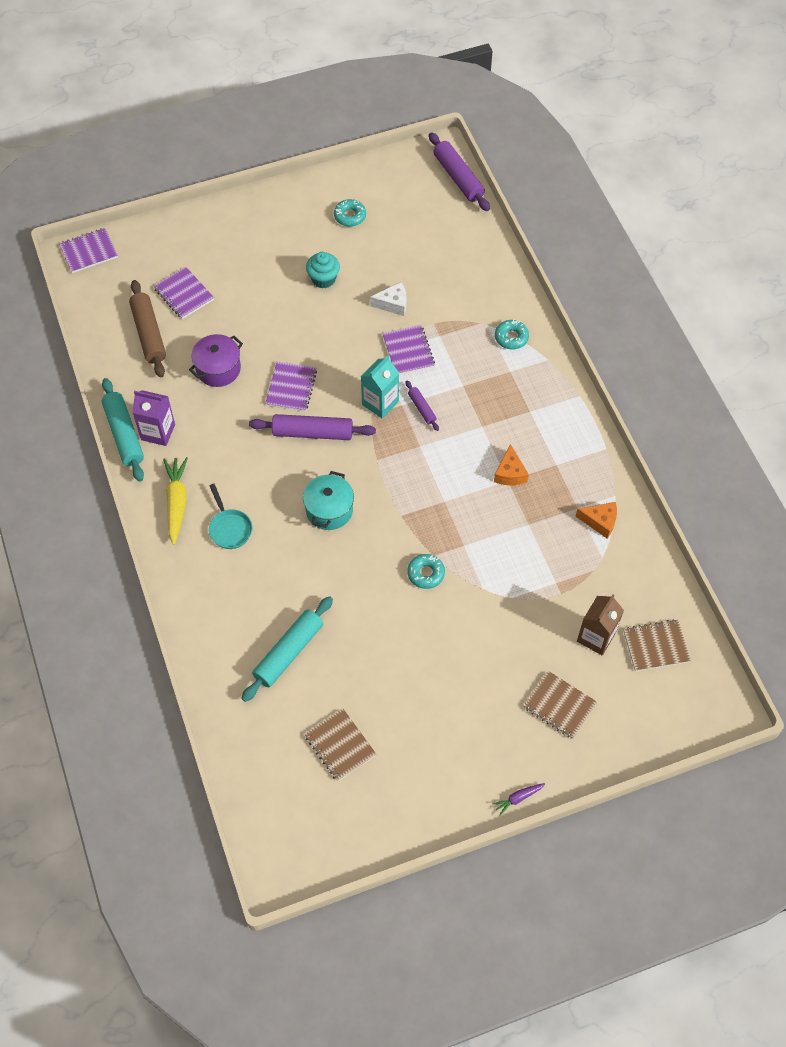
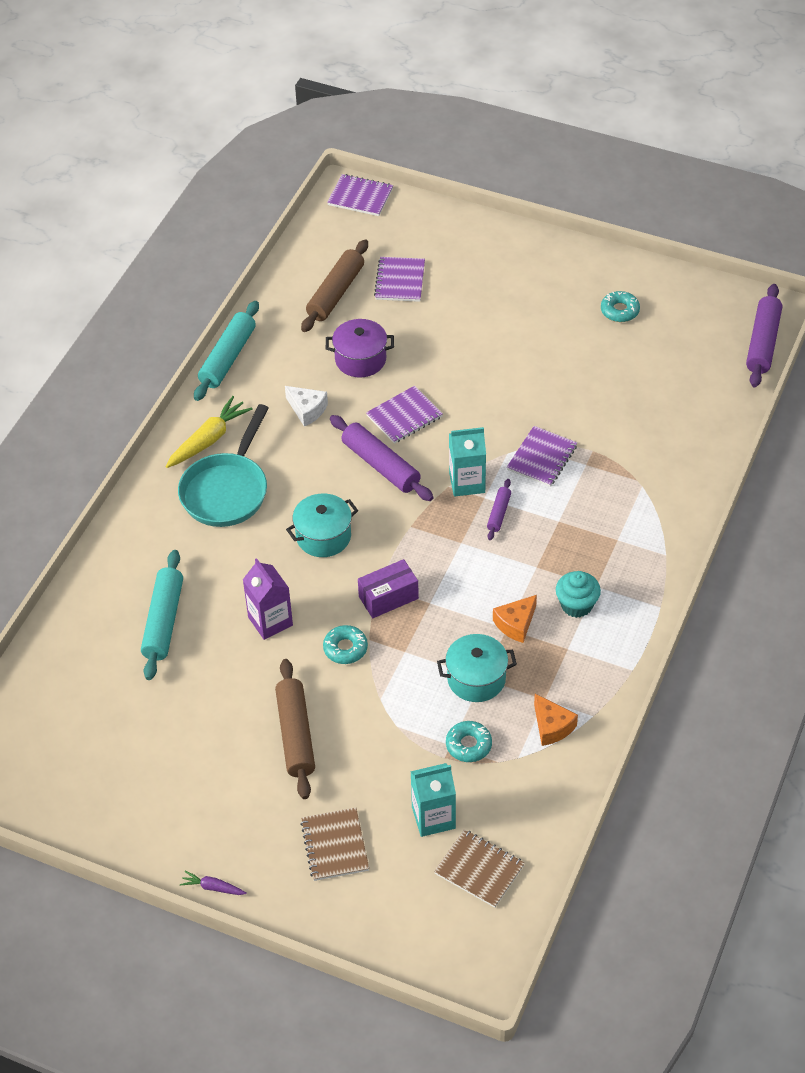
camera: 45 degrees right, 10 degrees down
purple carton [132,390,175,446] -> purple carton moved to [243,558,293,640]
turquoise pan [209,484,253,549] -> turquoise pan [178,404,268,527], size x1.79
turquoise rolling pin [241,596,333,702] -> turquoise rolling pin turned 75 degrees counterclockwise [141,550,183,680]
brown notebook [305,709,377,781] -> none
turquoise cupcake [306,252,340,288] -> turquoise cupcake moved to [556,571,601,618]
white cheese [370,282,406,316] -> white cheese moved to [285,386,328,427]
turquoise donut [495,319,529,349] -> turquoise donut moved to [446,721,492,762]
brown carton [577,595,624,655] -> turquoise carton [410,763,456,837]
none -> brown rolling pin [275,659,315,799]
none -> purple box [358,559,419,618]
none -> turquoise pot [437,634,517,702]

